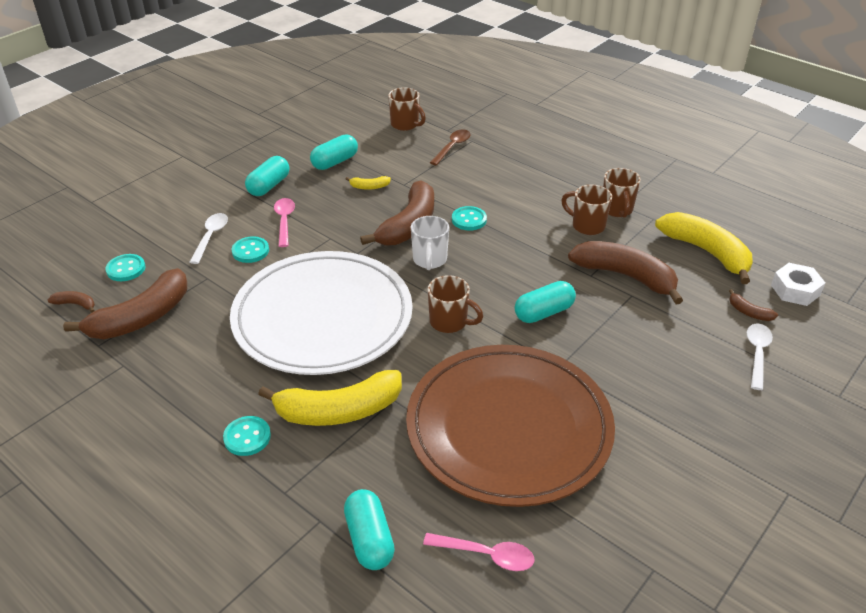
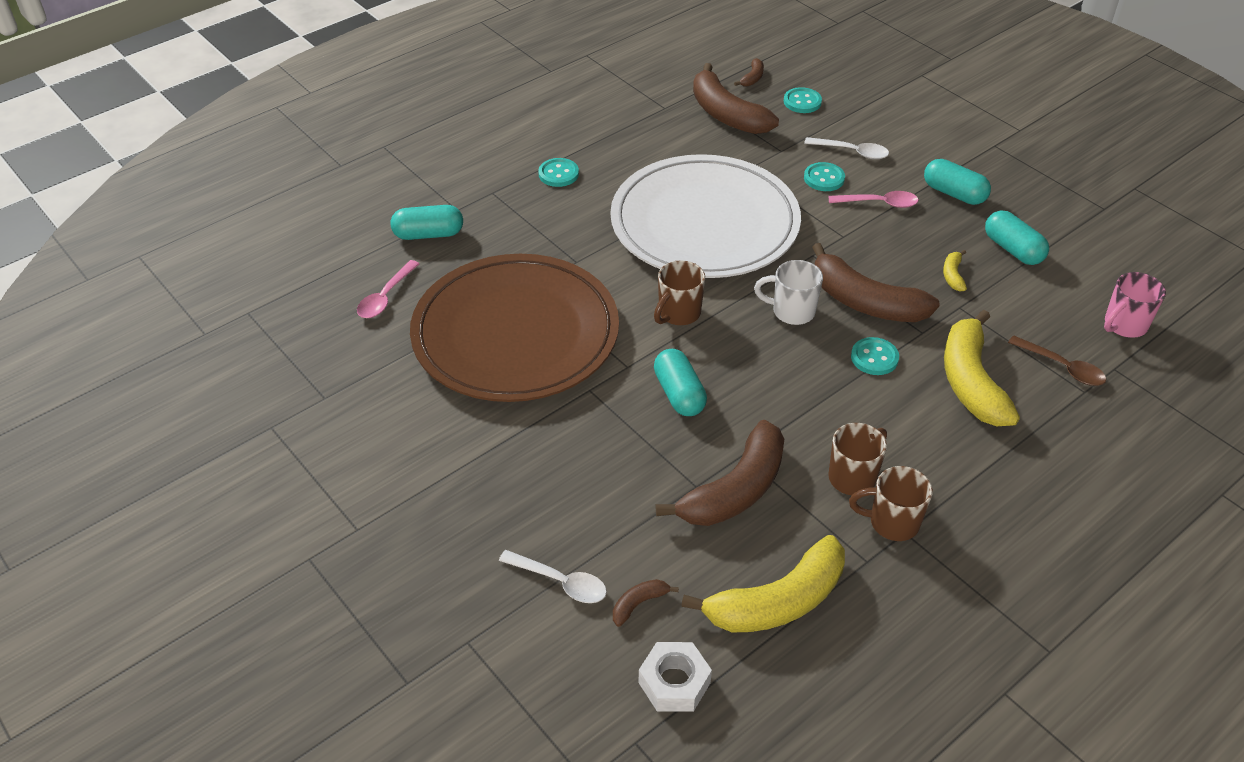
camera: 100 degrees right, 5 degrees up
yellow banana [258,370,402,426] -> yellow banana moved to [944,310,1020,426]
brown mug [388,87,426,131] -> pink mug [1104,272,1166,338]

